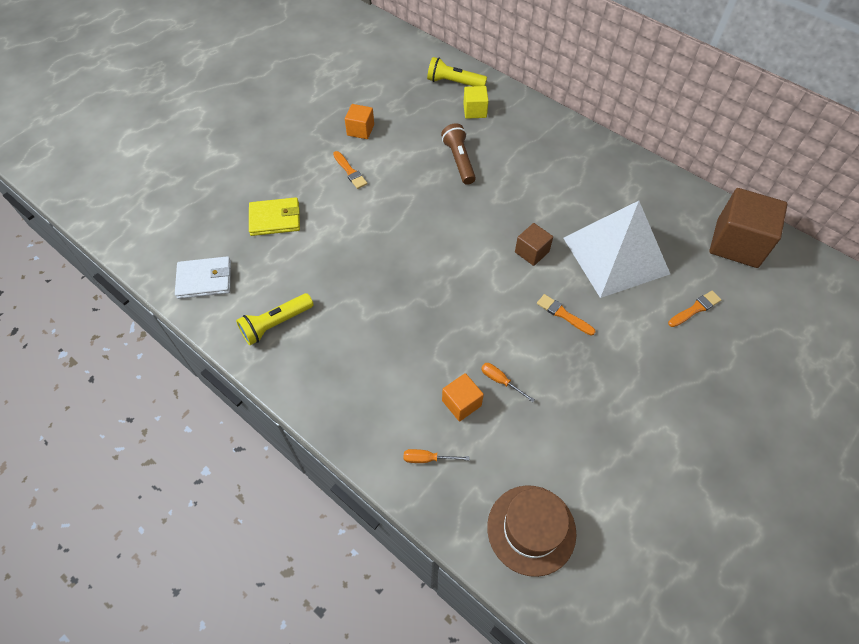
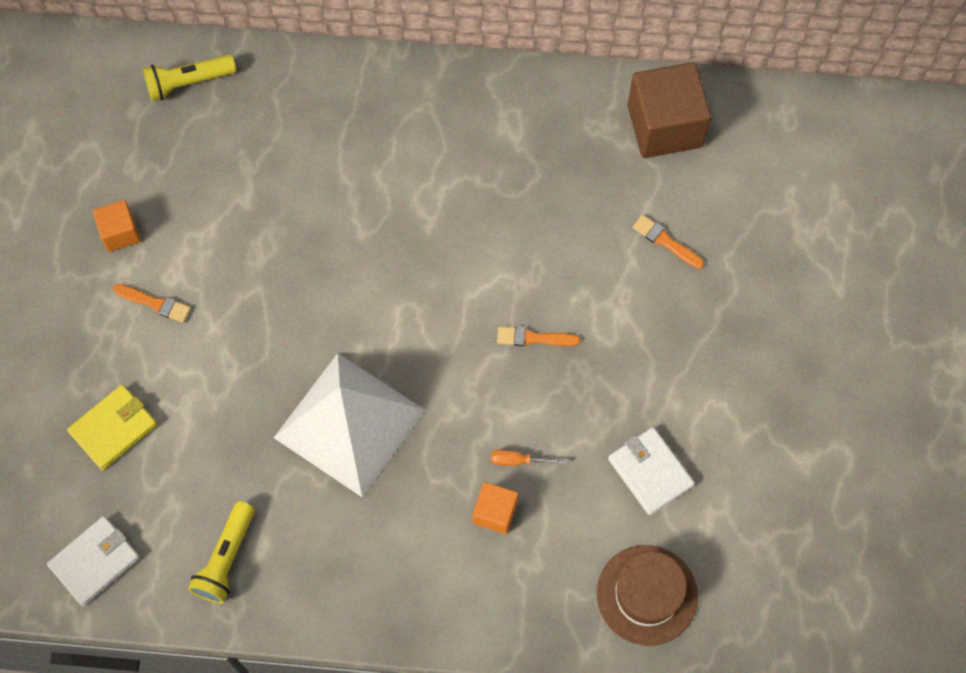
camera: 35 degrees left, 10 degrees up
orange screwdriver [404,449,470,463] -> none
brown flashlight [441,123,476,185] -> none
yellow cube [463,86,489,119] -> none
brown cube [515,223,553,266] -> none
white pyramid [563,201,670,298] -> white pyramid moved to [274,353,425,497]
orange brush [668,291,722,327] -> orange brush turned 75 degrees counterclockwise [633,215,704,269]
none -> white wallet [608,427,695,515]

